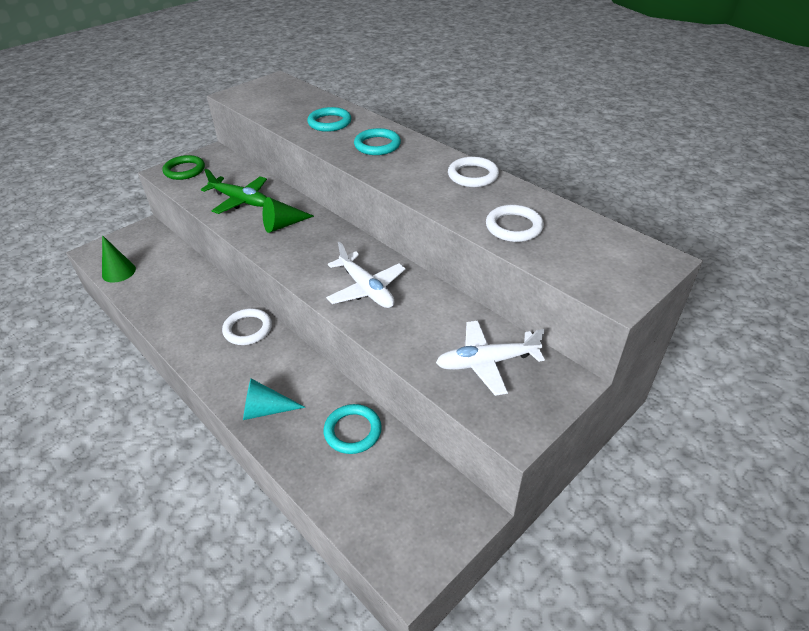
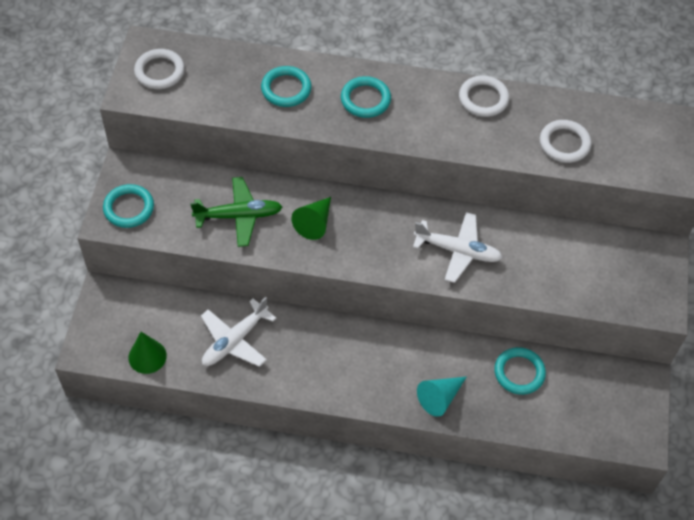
camera: 40 degrees left, 15 degrees up
green ring [163,155,205,180] -> turquoise ring [103,184,154,228]
white ring [222,308,272,345] -> white ring moved to [134,49,185,89]
white plane [436,320,545,396] -> white plane moved to [201,297,276,367]

